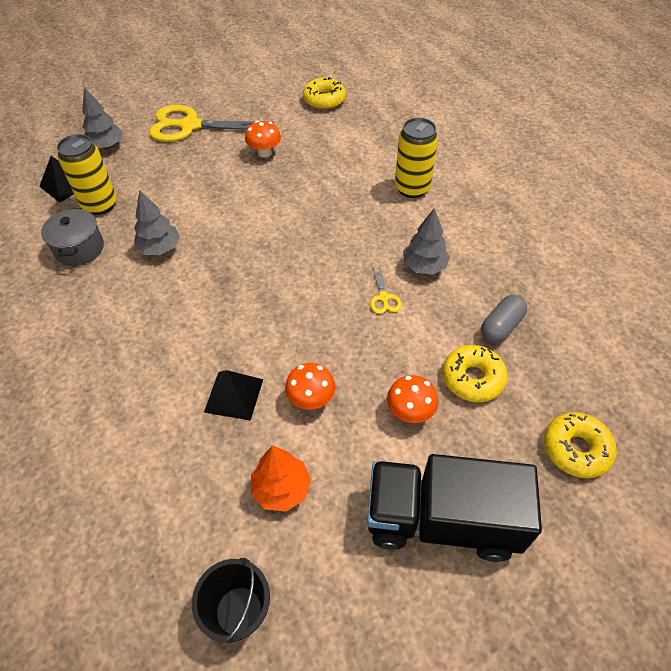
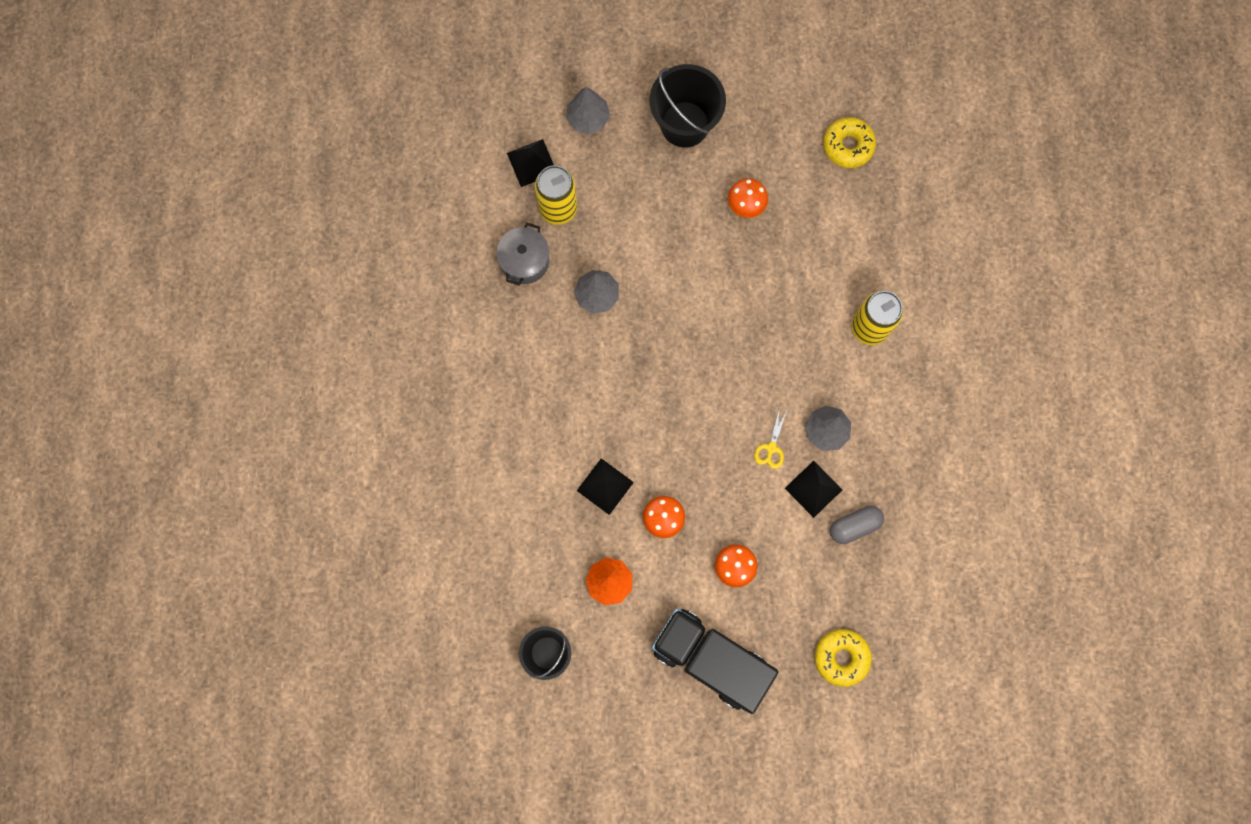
camera: 25 degrees right, 25 degrees up
yellow scissors [149,105,274,142] -> black bucket [649,64,726,148]
yellow donut [443,345,508,402] -> none
none -> black pyramid [785,461,842,518]

